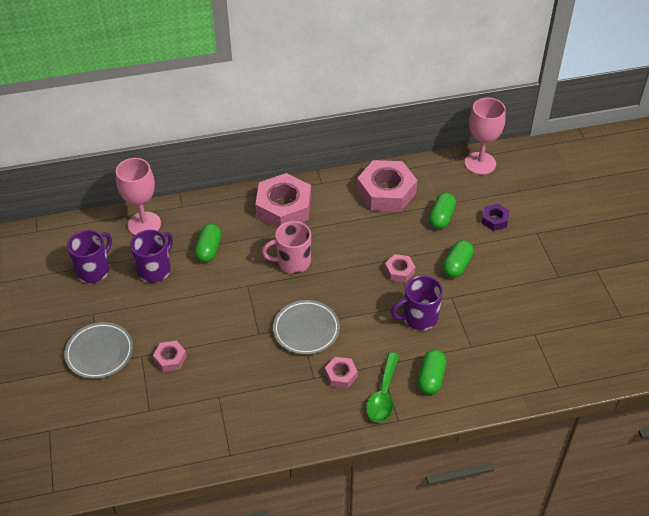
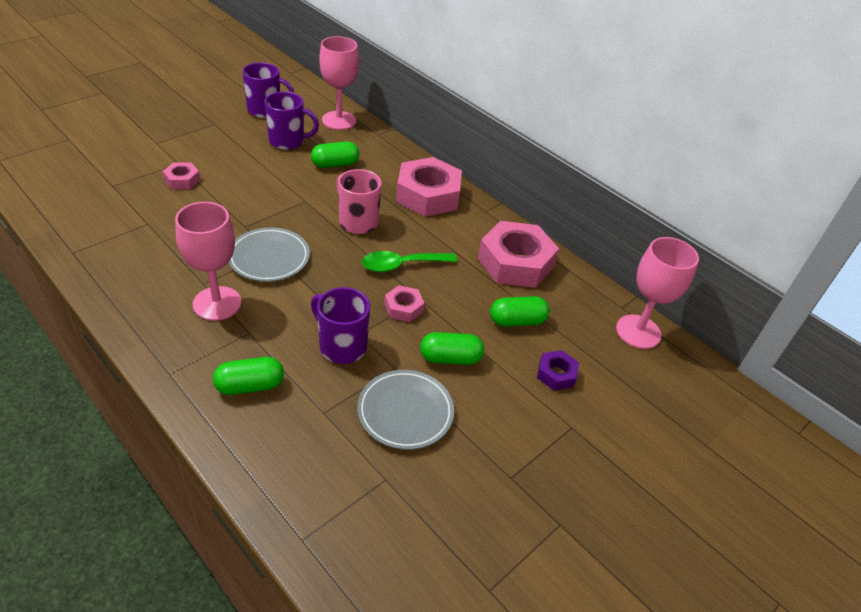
camera: 55 degrees right, 5 degrees down
grey plate [65,322,133,379] -> grey plate moved to [357,370,454,450]
pink nut [325,357,358,388] -> pink goblet [175,202,241,321]
green spoon [366,352,399,422] -> green spoon moved to [362,251,457,272]

